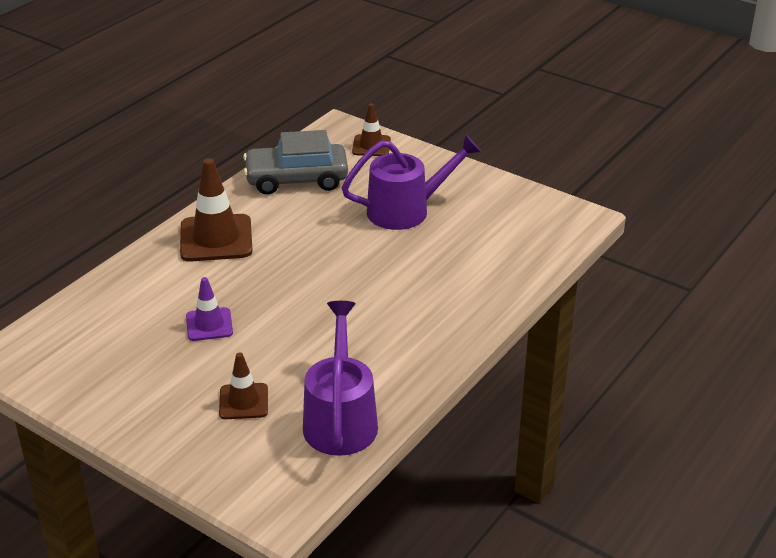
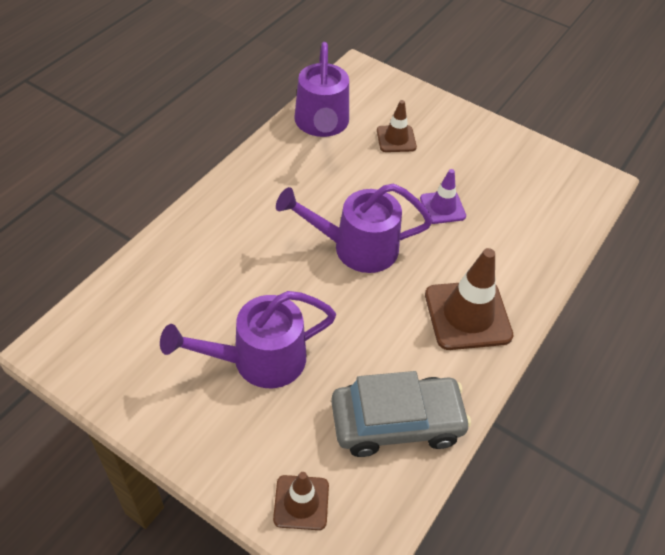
camera: 175 degrees right, 15 degrees up
none -> purple watering can [276,183,433,273]

